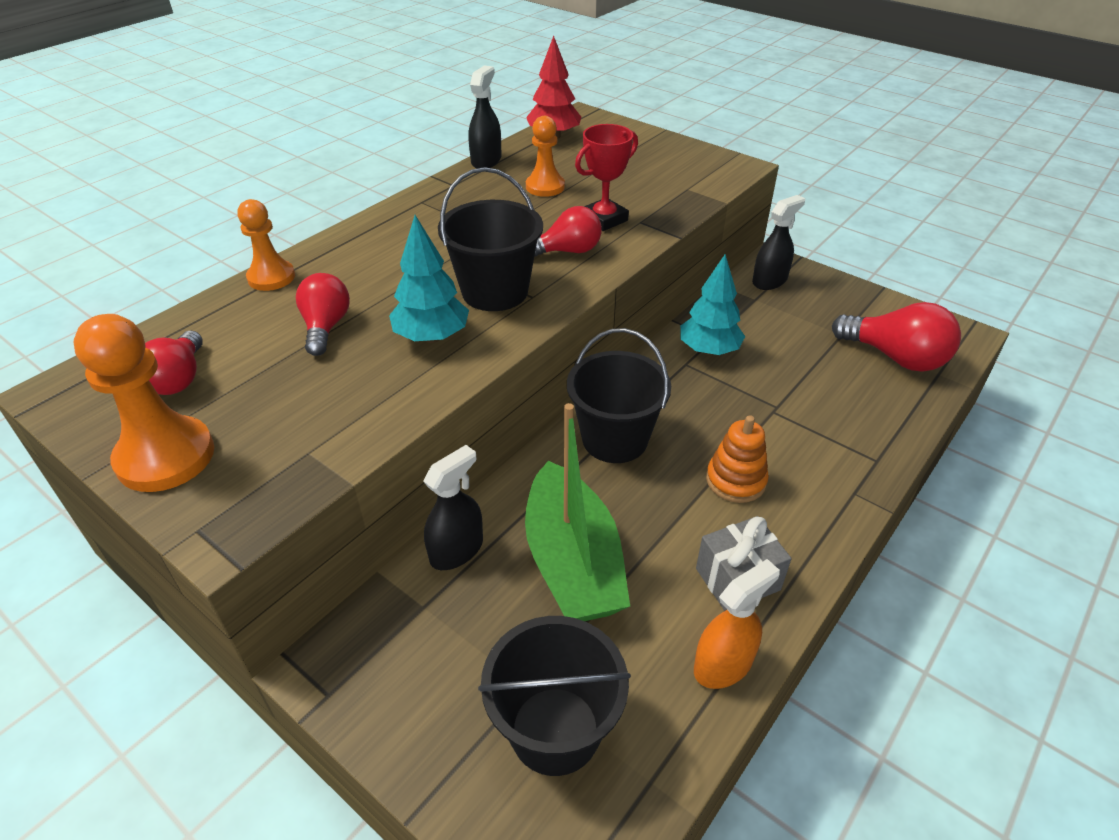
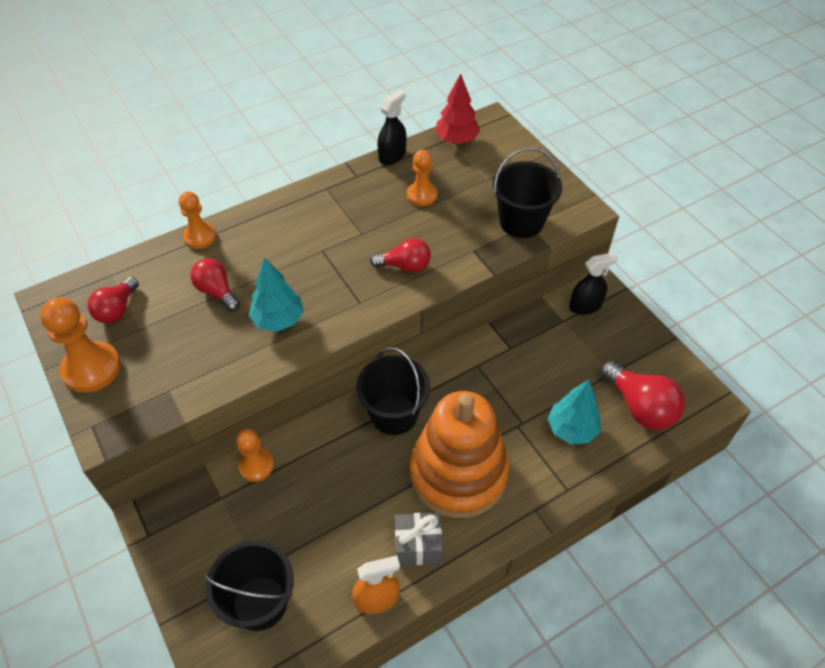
camera: 20 degrees right, 10 degrees up
red light bulb [296,273,350,356] -> red light bulb turned 60 degrees counterclockwise [191,258,240,311]
black spray bottle [423,445,483,570] -> orange pawn [236,429,274,482]
black bucket [438,167,543,311] -> black bucket moved to [493,147,562,238]
green boat [525,403,630,621] -> none
red trophy [575,124,638,231] -> none
turquoise tree [680,254,745,355] -> turquoise tree moved to [548,380,601,444]
orange stacking toy [706,415,769,503] -> orange stacking toy [410,391,509,518], size x2.29

